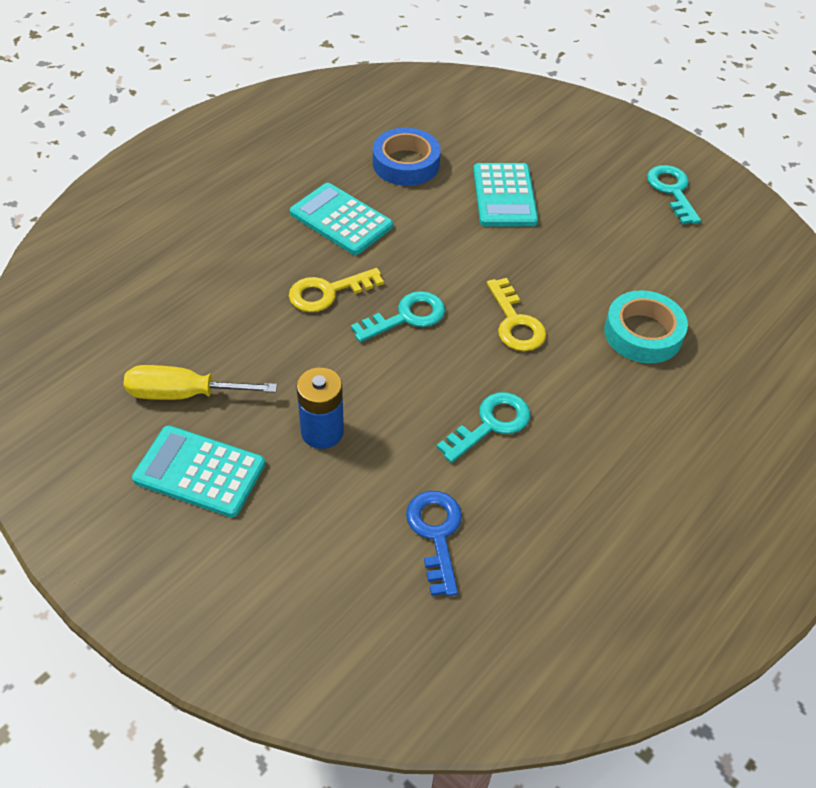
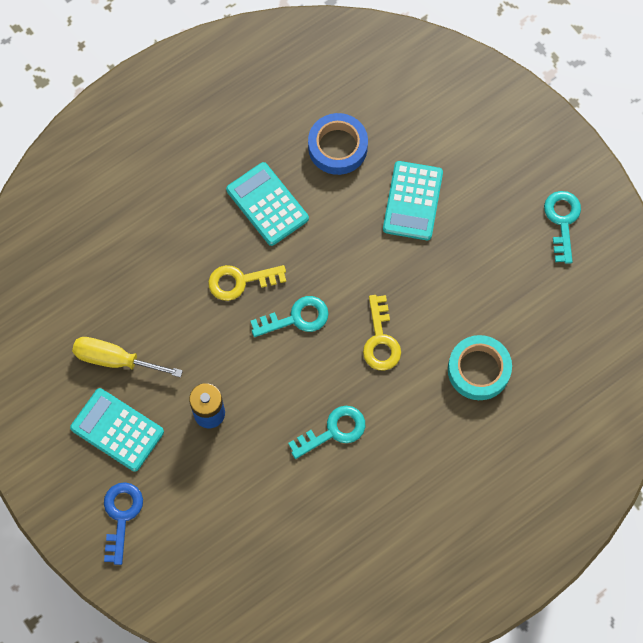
camera: 15 degrees right, 20 degrees up
blue key [406,491,462,596] -> blue key moved to [104,482,143,565]

